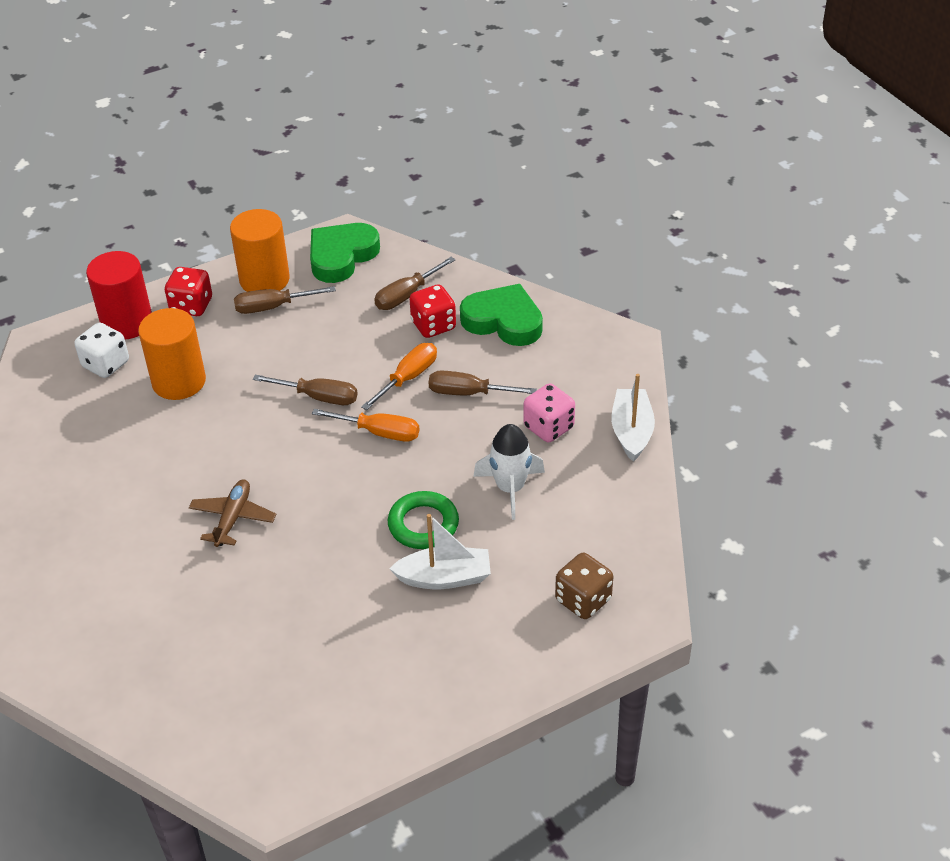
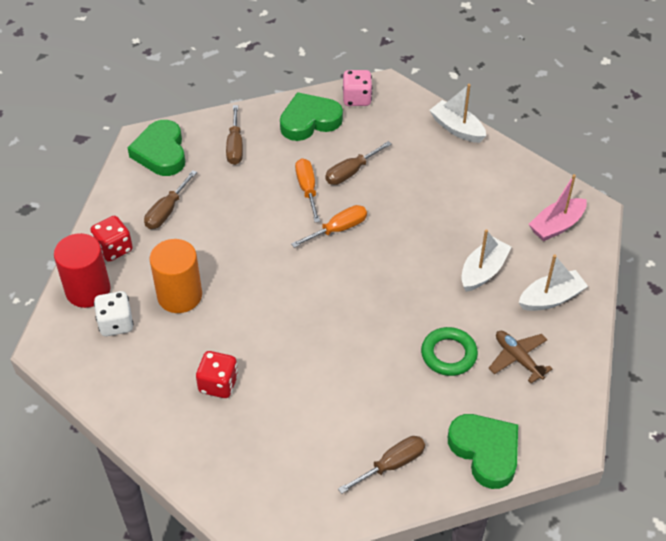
camera: 50 degrees left, 5 degrees up
brown plane [189,479,276,547] -> brown plane moved to [489,331,552,383]
orange cylinder [230,209,290,292] -> none
brown screwdriver [253,375,358,405] -> brown screwdriver moved to [338,436,425,494]
green ring [388,491,459,549] -> green ring moved to [421,327,478,376]
red dice [409,284,456,338] -> red dice moved to [196,351,238,398]
white rocket [473,424,545,520] -> none
pink dice [523,383,575,442] -> pink dice moved to [343,70,372,106]
brown dice [555,553,613,619] -> pink boat [529,174,587,241]
none -> green heart [448,414,518,489]
none -> white boat [519,255,588,311]

